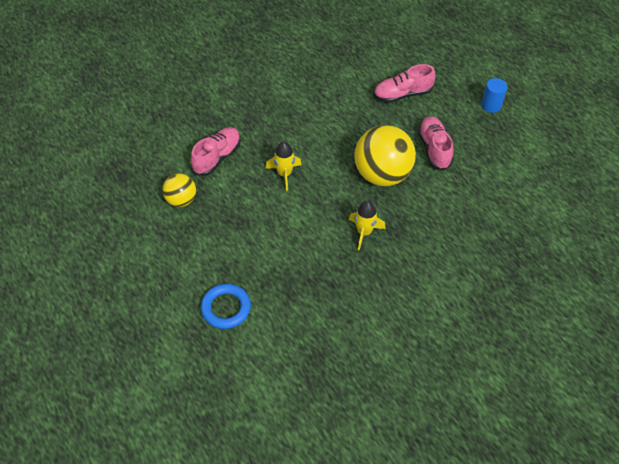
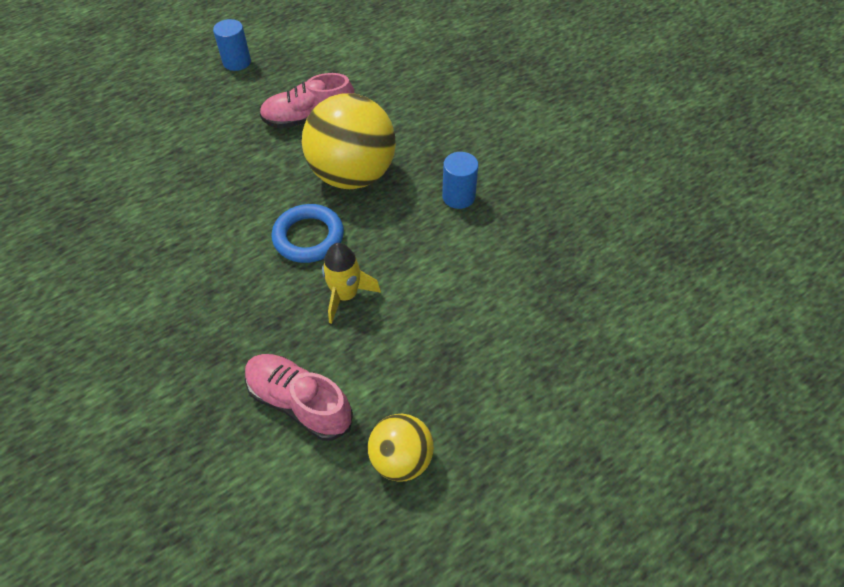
camera: 90 degrees left, 0 degrees up
blue ring [200,284,251,329] -> blue ring moved to [272,204,344,263]
yellow rocket [349,201,386,250] -> blue cylinder [442,152,478,209]
pink shoe [374,64,436,103] -> none

